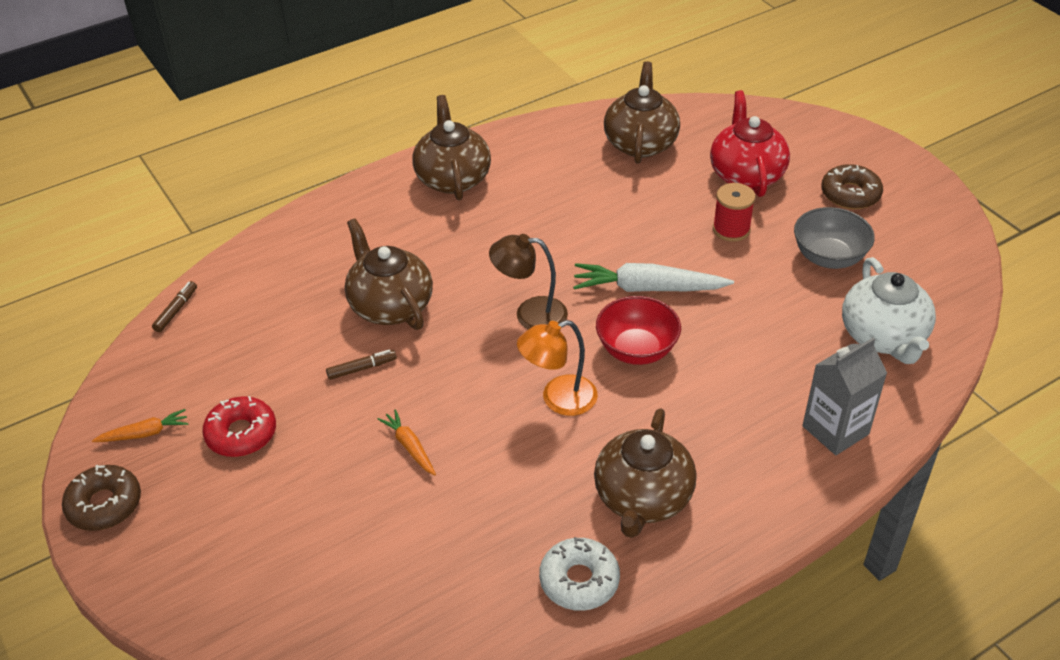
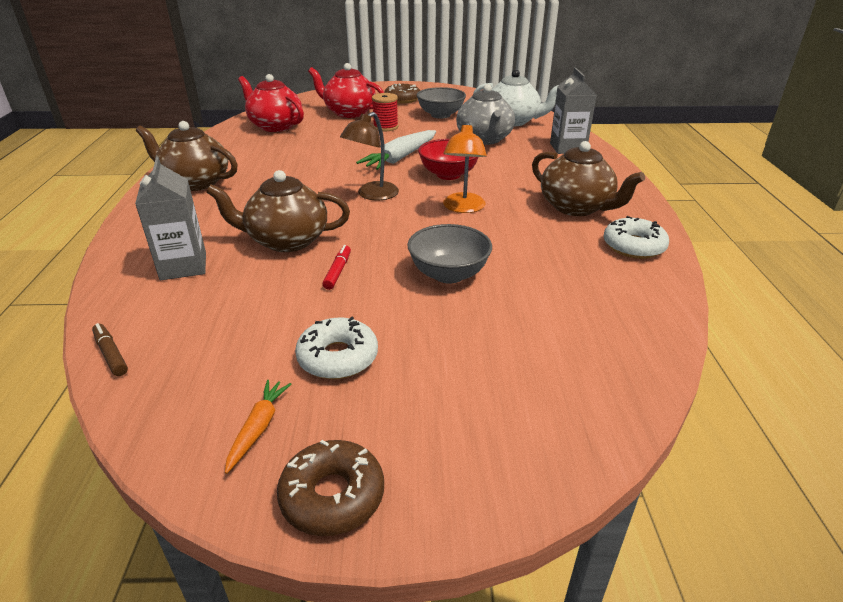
camera: 60 degrees left, 10 degrees down
red donut [202,396,276,457] -> white donut [295,316,378,379]
brown marker [326,349,397,380] -> red marker [322,245,351,290]
orange carrot [377,409,436,475] -> grey bowl [407,224,492,284]
brown teapot [604,61,680,164] -> red teapot [238,74,304,132]
none -> grey carton [135,157,206,280]
none -> grey teapot [456,84,515,145]

